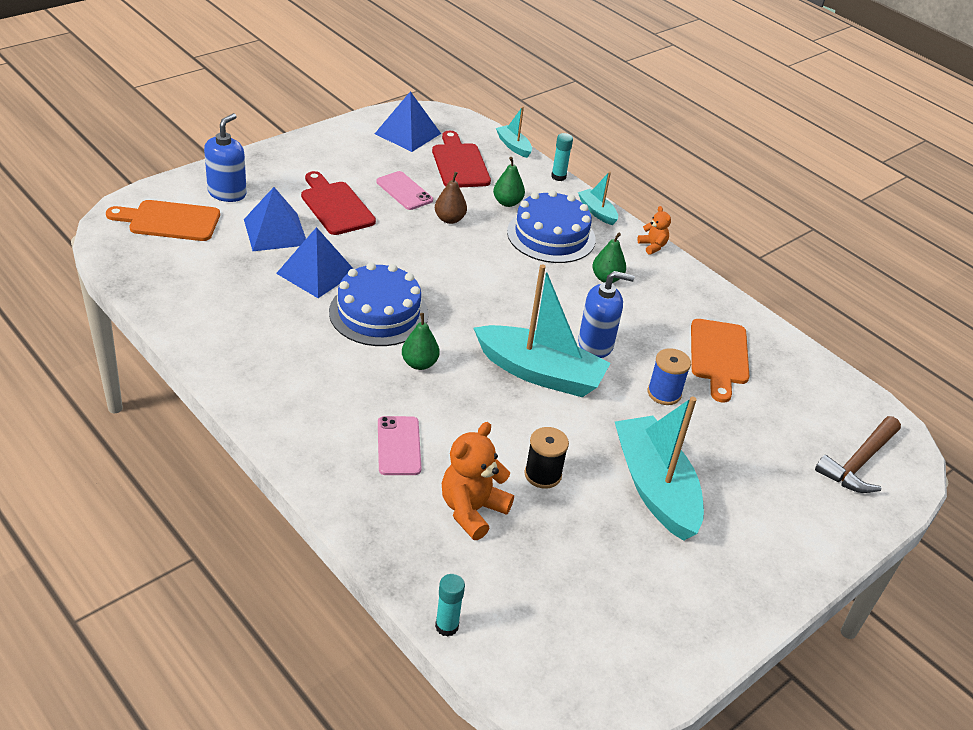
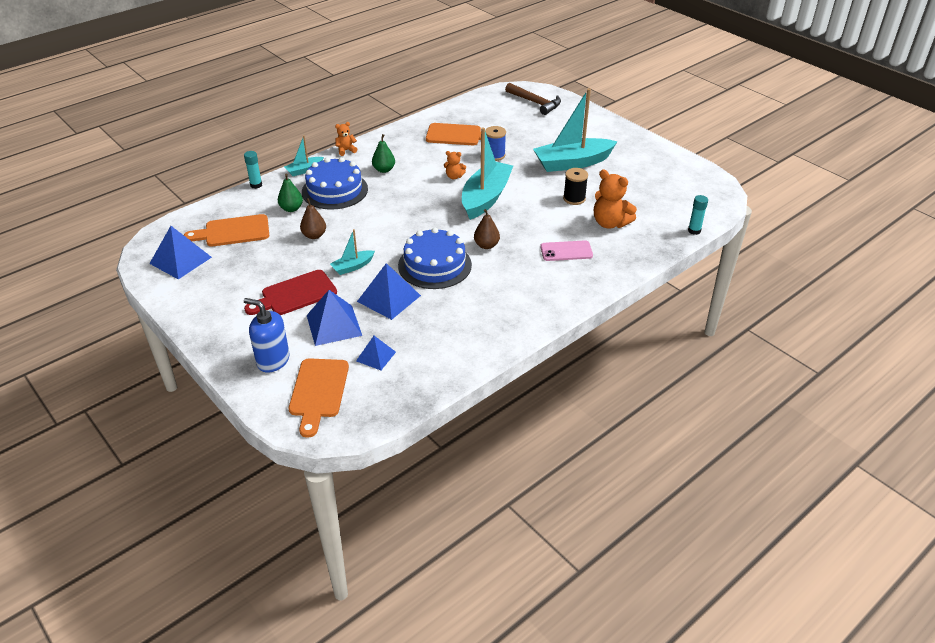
camera: 85 degrees left, 0 degrees up
pink phone [376,171,433,210] -> none
green pear [402,313,440,370] -> brown pear [474,209,500,249]
red cutting board [432,131,491,188] -> orange cutting board [184,214,269,246]
turquoise boat [496,106,532,158] -> turquoise boat moved to [330,229,375,275]
blue soap dispenser [578,271,635,358] -> orange teddy bear [444,151,466,179]
none -> blue pyramid [356,336,396,370]

